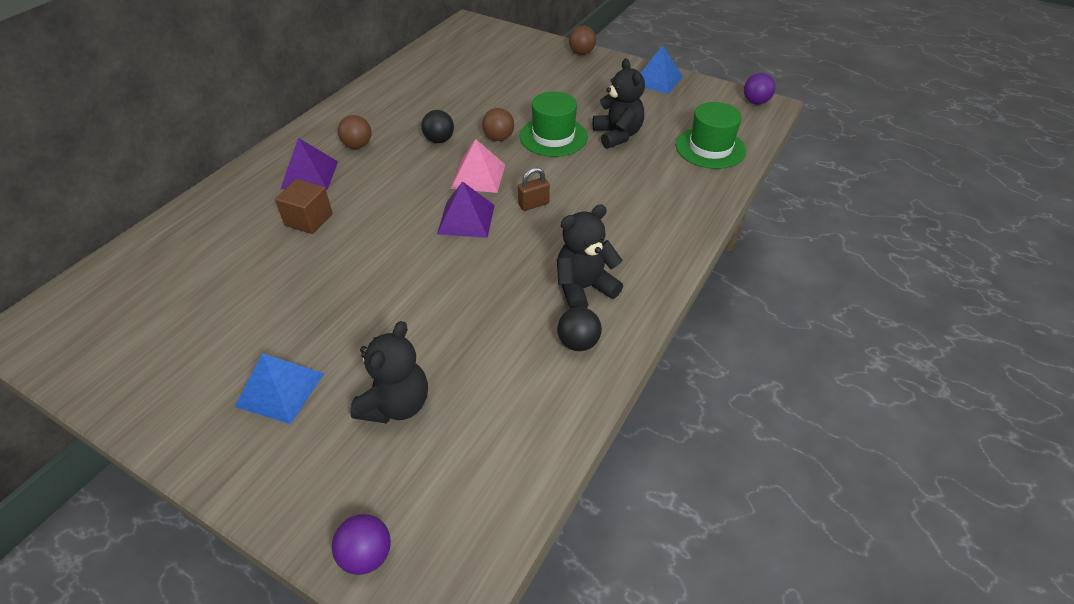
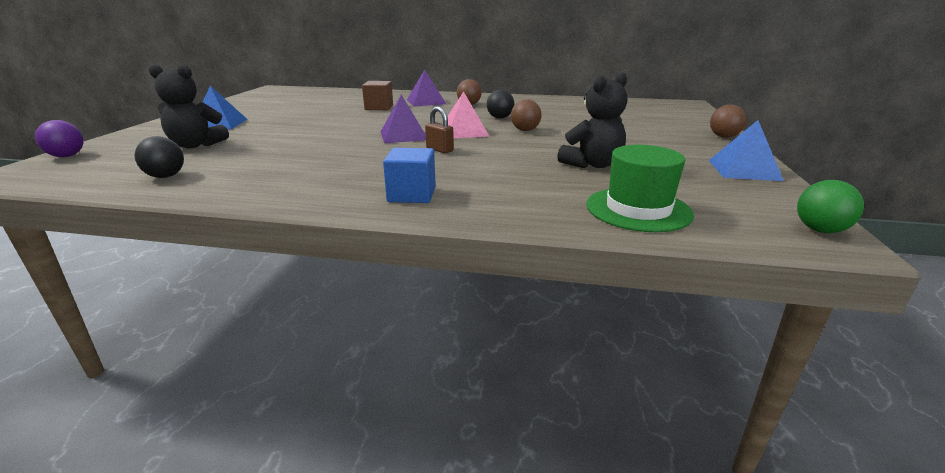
camera: 70 degrees right, 20 degrees down
green hat [520,91,588,157] -> none
black teddy bear [557,204,623,309] -> none
black ball [557,307,602,351] -> black ball moved to [135,136,184,178]
purple ball [744,73,775,105] -> green ball [797,180,864,233]
none -> blue cube [383,148,436,203]

